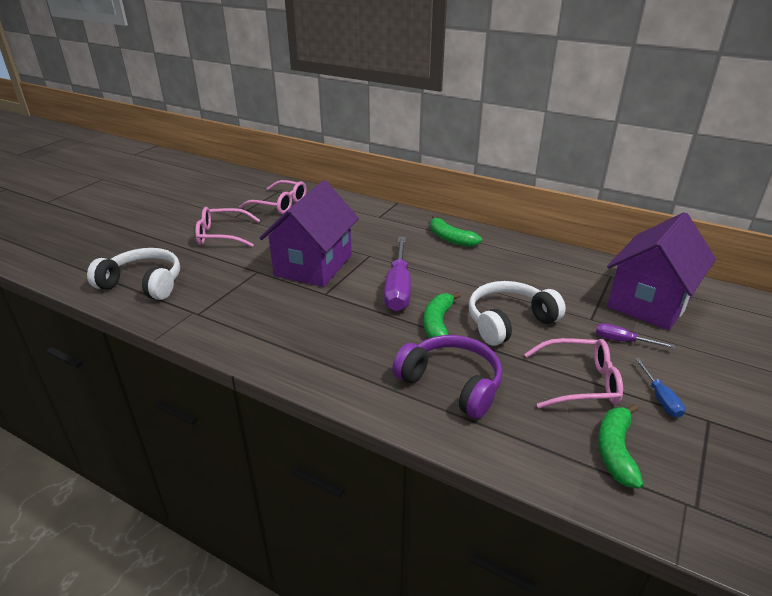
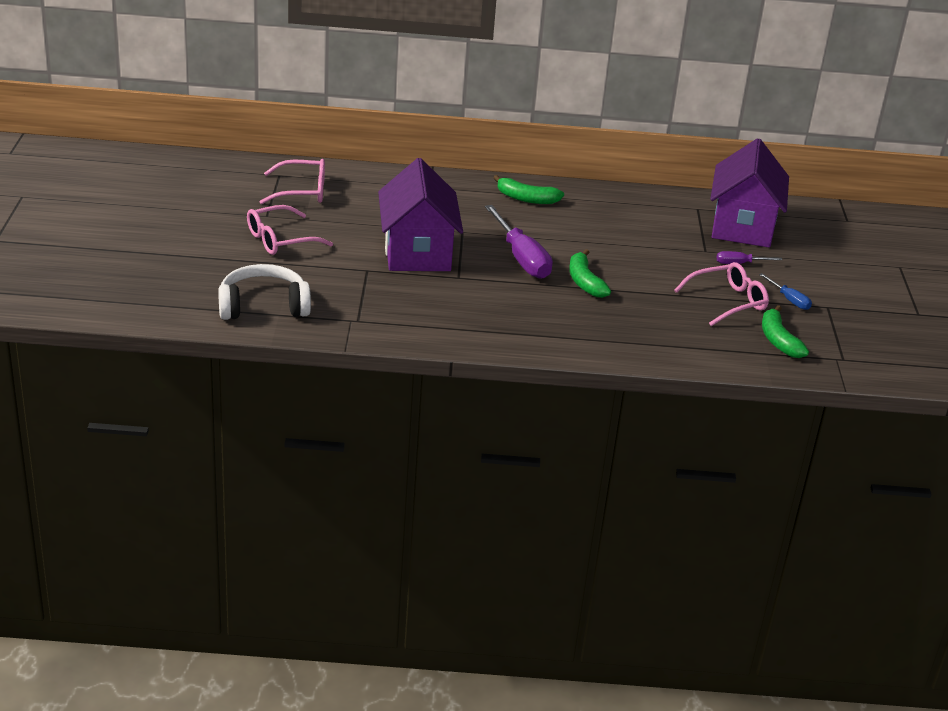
camera: 30 degrees left, 0 degrees up
purple headphones [392,335,502,419] -> none
white headphones [469,281,566,346] -> none

